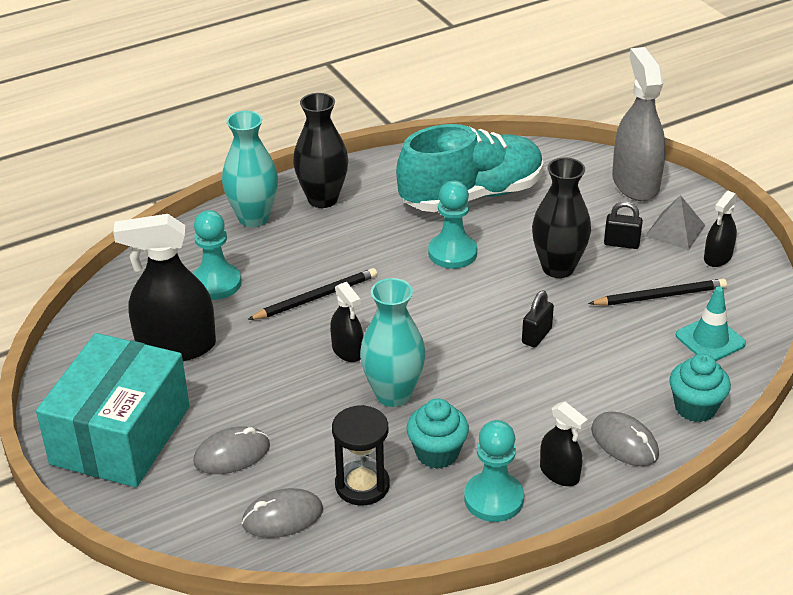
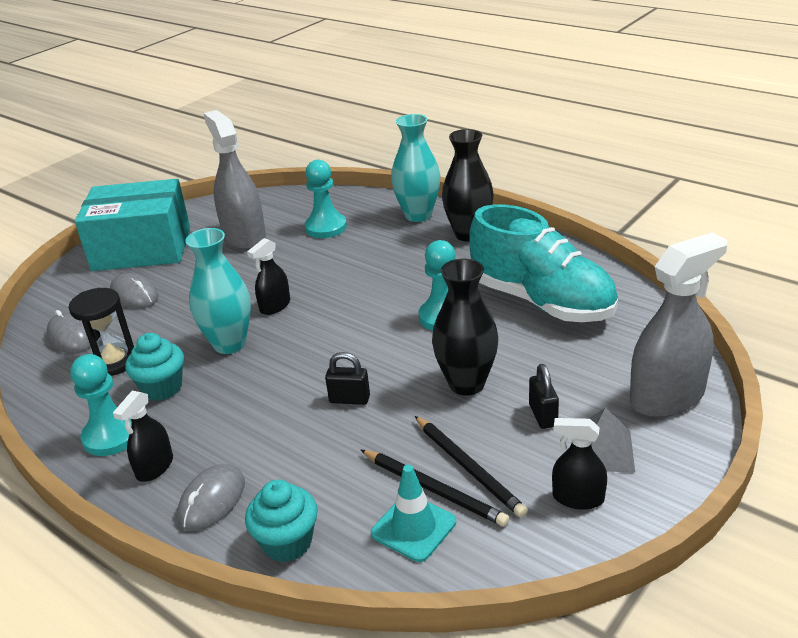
camera: 70 degrees right, 5 degrees down
black spray bottle [113,214,216,361] -> grey spray bottle [203,110,266,250]
black pencil [247,268,377,320] -> black pencil moved to [361,450,509,526]

